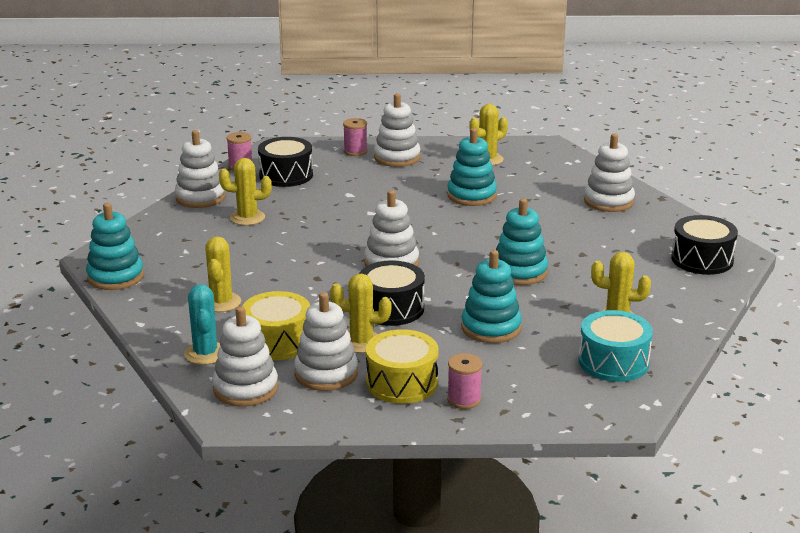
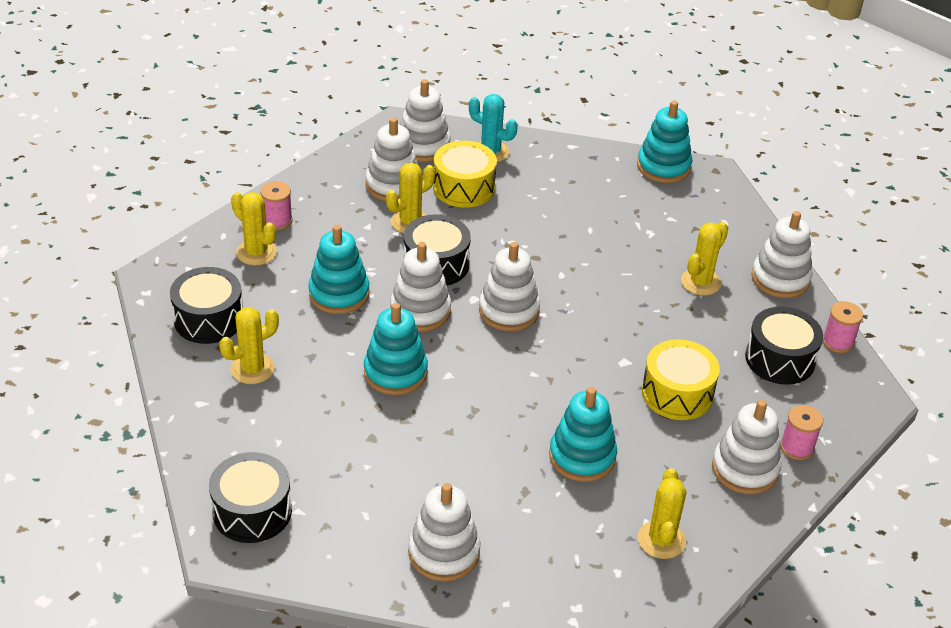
camera: 130 degrees right, 15 degrees up
yellow cactus [205,236,241,312] -> yellow cactus moved to [231,192,277,266]
yellow drum [366,329,439,404] -> yellow drum moved to [642,339,720,420]
turquoise drum [578,310,653,382] -> black drum [170,267,243,344]
none -> white stacking toy [390,242,451,332]

